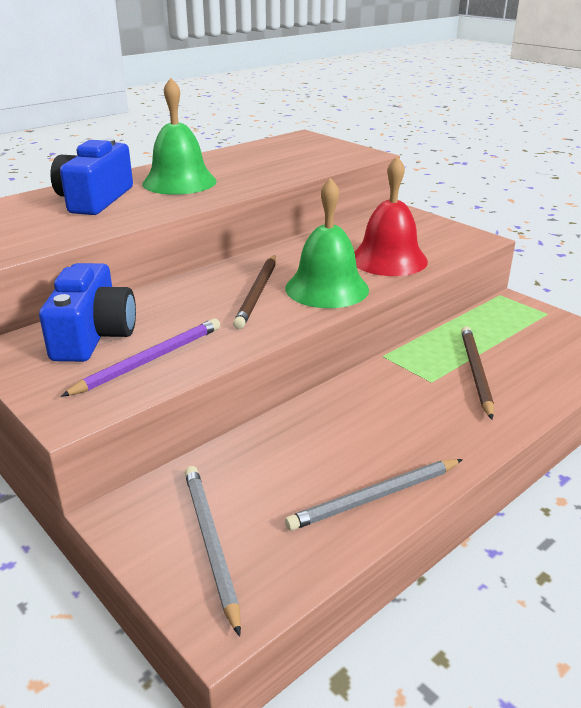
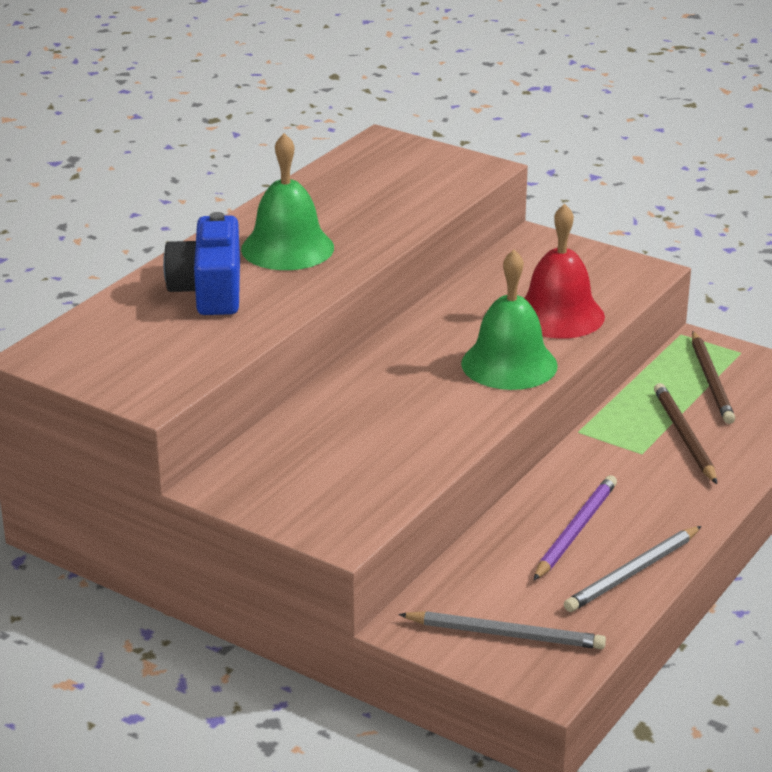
camera: 15 degrees left, 0 degrees up
blue camera [39,263,136,362] -> none
purple pencil [61,318,220,397] -> purple pencil moved to [534,475,617,580]
grey pencil [185,466,241,637] -> grey pencil turned 135 degrees clockwise [399,611,606,649]
brown pencil [233,255,276,329] -> brown pencil moved to [692,331,735,424]

